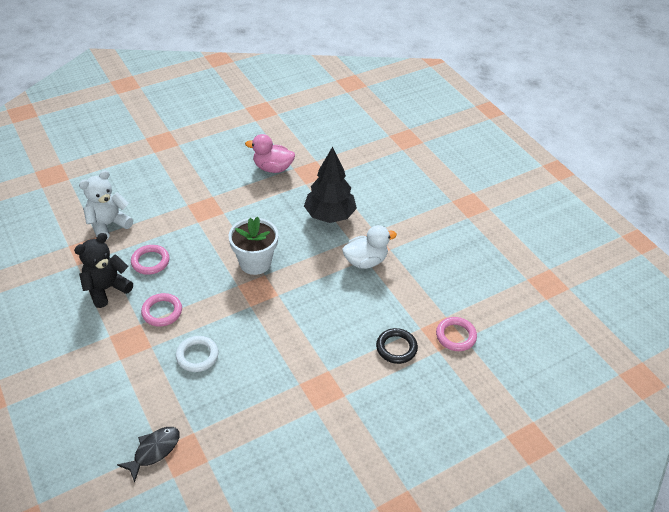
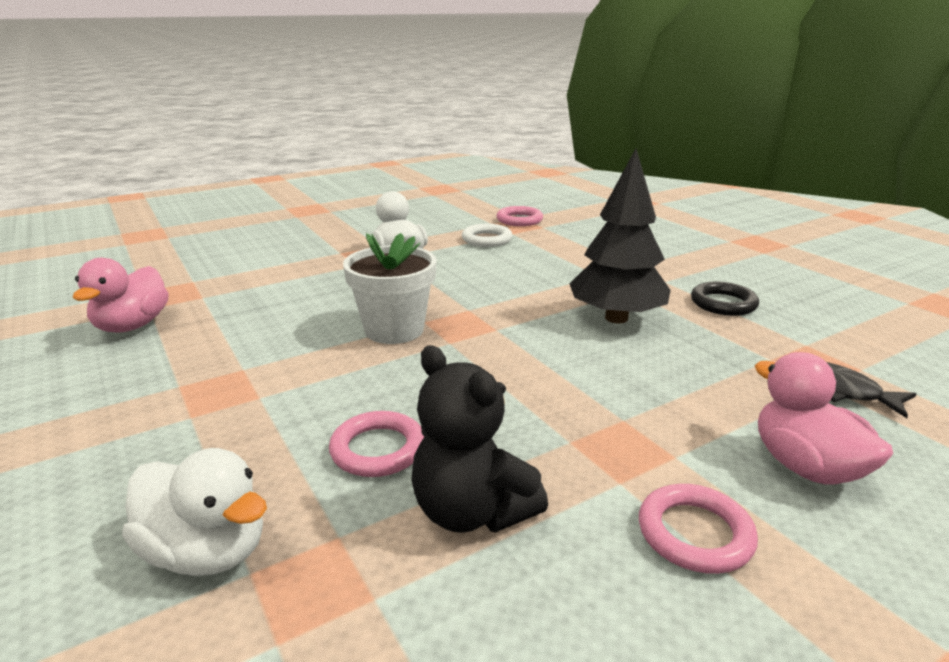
camera: 90 degrees left, 20 degrees down
white teddy bear [79,170,133,240] -> white duck [122,448,267,576]
pink ring [141,293,182,327] -> pink ring moved to [639,484,758,574]
white ring [176,336,218,372] -> white ring moved to [462,224,512,247]
black tree [304,147,357,223] -> black tree moved to [569,149,671,324]
black ring [376,328,418,364] -> black ring moved to [691,282,759,316]
none -> pink duck [754,352,893,485]

